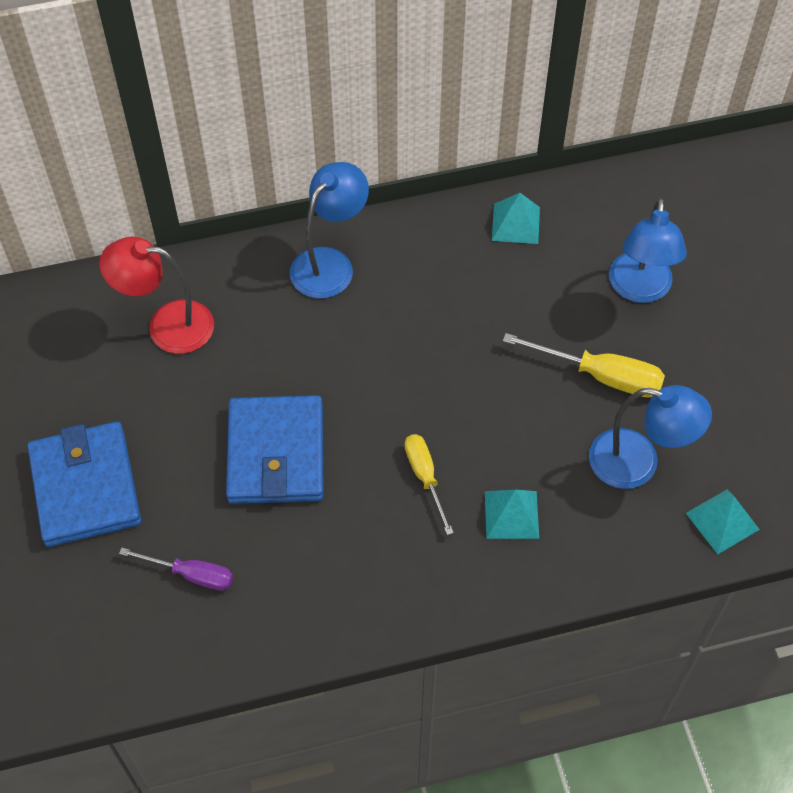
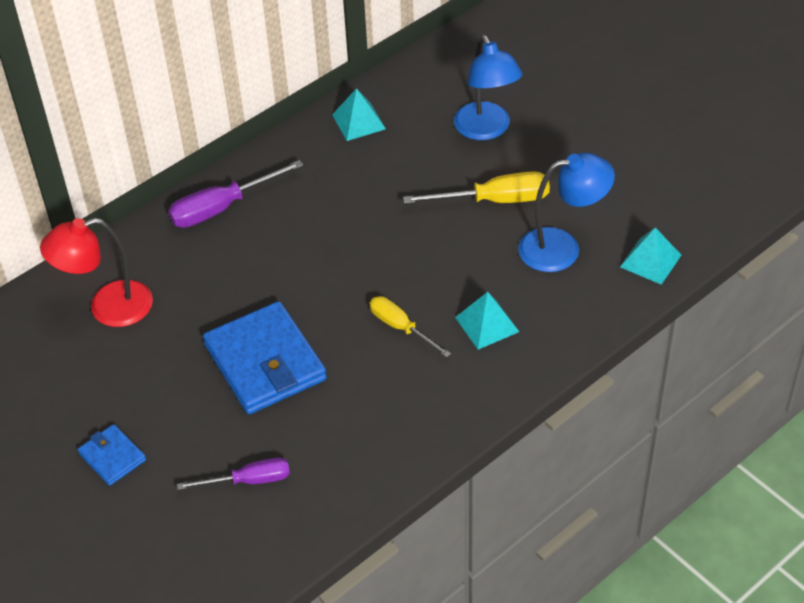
camera: 25 degrees left, 10 degrees down
blue wallet [27,421,141,547] -> blue wallet [78,424,146,486], size x0.50
blue lamp [290,162,369,298] -> purple screwdriver [168,160,303,228]

